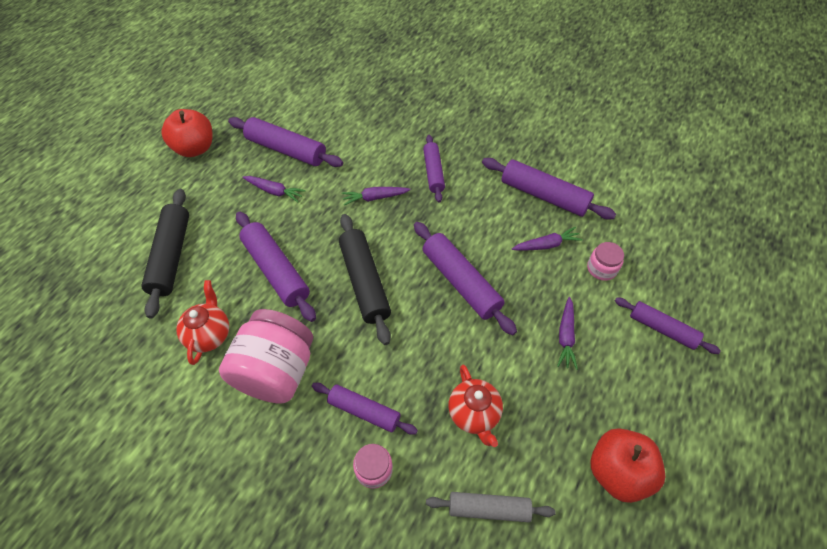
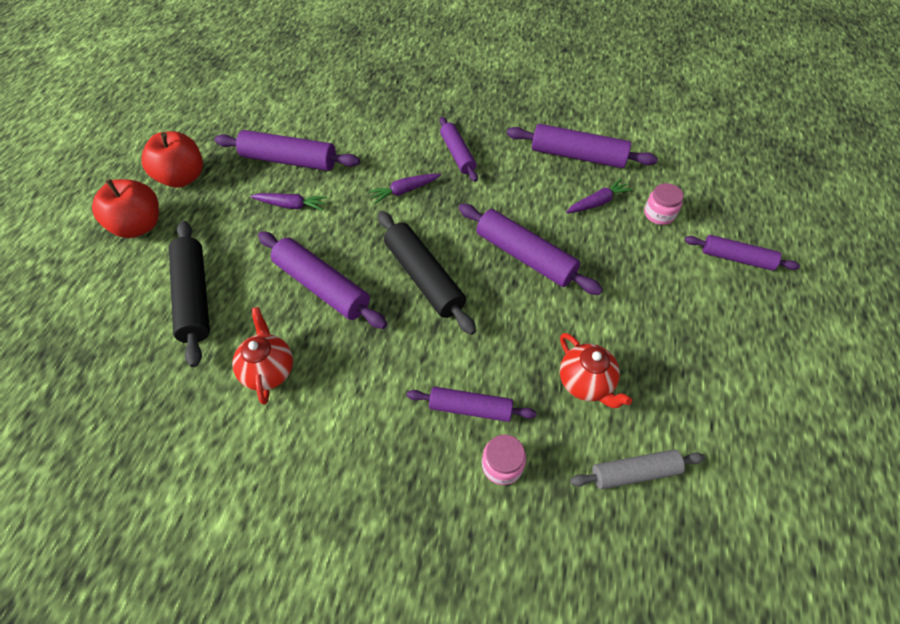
camera: 15 degrees left, 0 degrees up
pink jar [219,309,313,404] -> none
purple carrot [557,297,578,370] -> none
red apple [591,428,665,503] -> red apple moved to [92,179,159,238]

